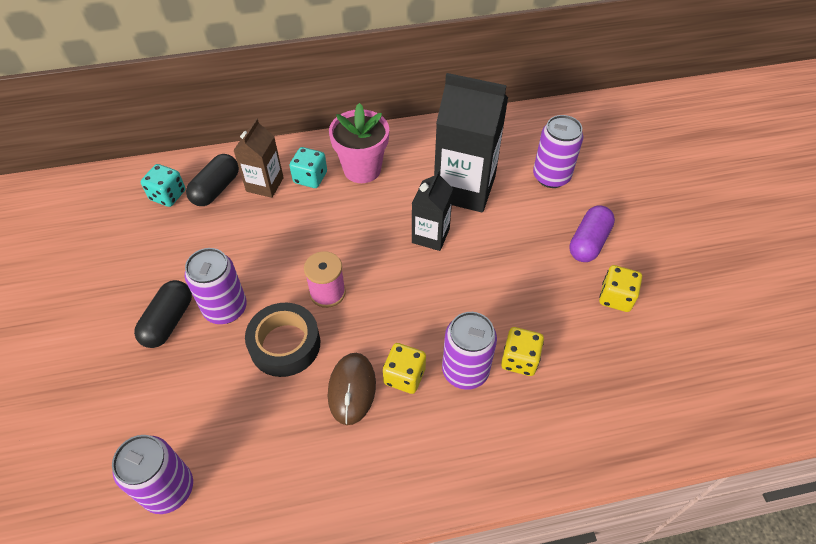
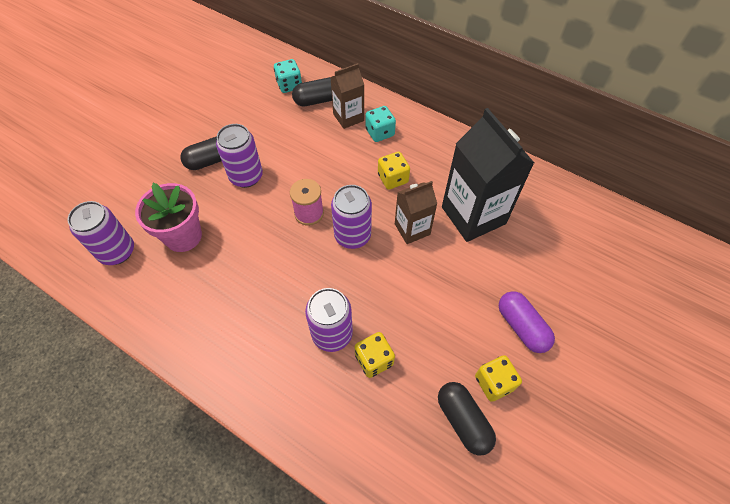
camera: 45 degrees right, 5 degrees up
black tape [245,303,320,377] -> none
brown mouse [328,353,376,425] -> none
pink flower pot [329,103,389,183] -> pink flower pot moved to [135,183,202,252]
yellow dice [383,343,426,394] -> yellow dice moved to [378,152,410,190]
black carton [412,170,453,251] -> brown carton [395,181,437,244]
purple can [533,115,583,188] -> purple can moved to [331,185,372,249]
purple capsule [569,205,615,262] -> purple capsule turned 75 degrees clockwise [499,291,555,353]
none -> black capsule [438,382,496,456]

